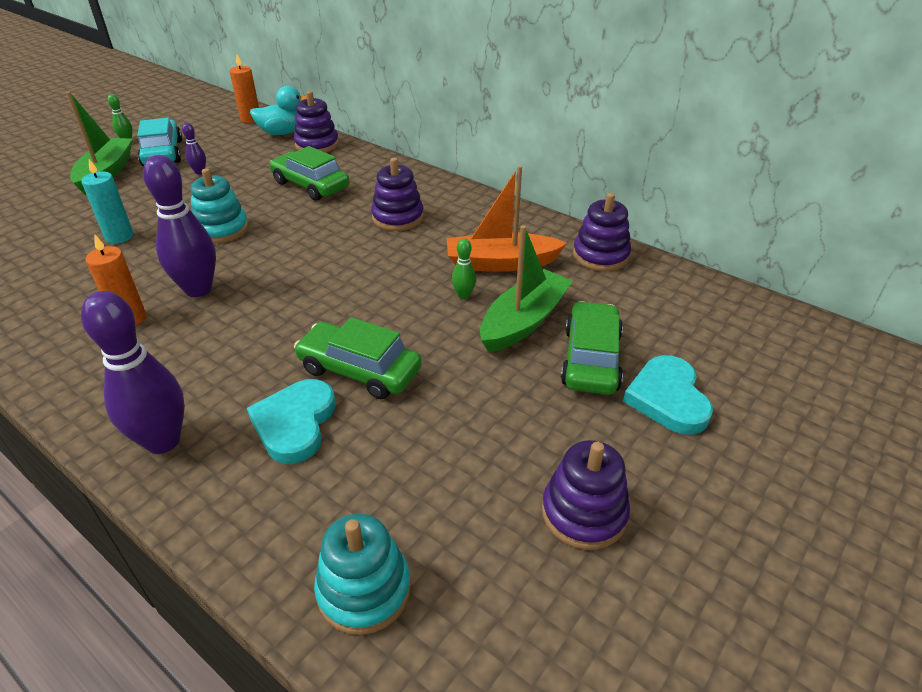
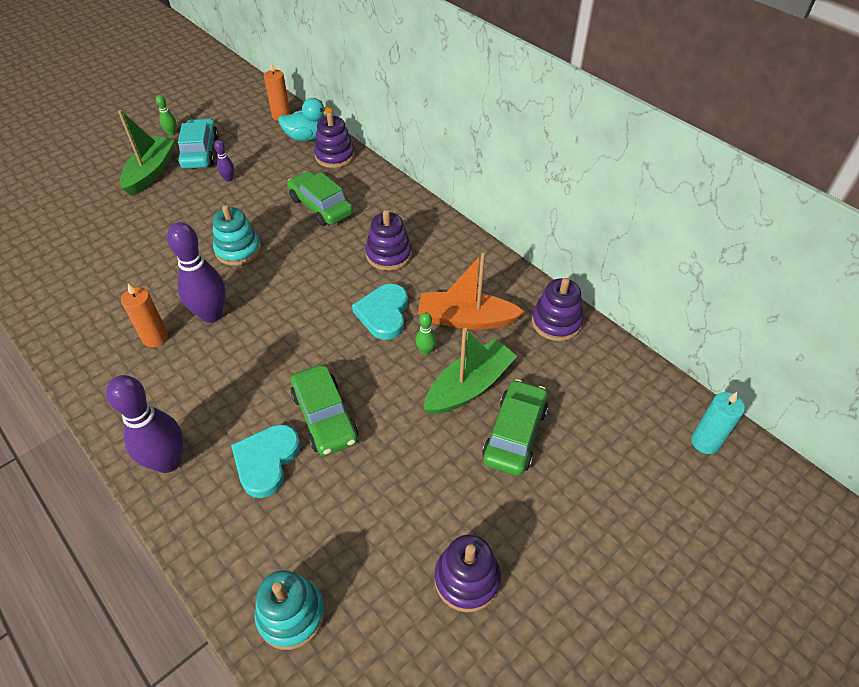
camera: 10 degrees right, 10 degrees up
turquoise candle [81,159,133,244] -> turquoise candle moved to [691,392,745,454]
green car [294,317,422,399] -> green car turned 150 degrees counterclockwise [291,364,358,456]
turquoise heart [623,355,713,435] -> turquoise heart moved to [352,284,408,340]

